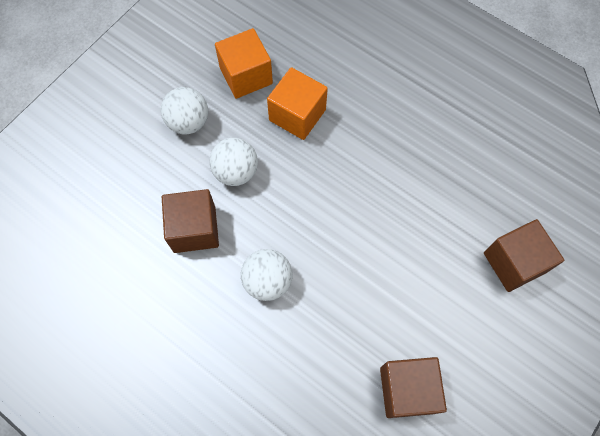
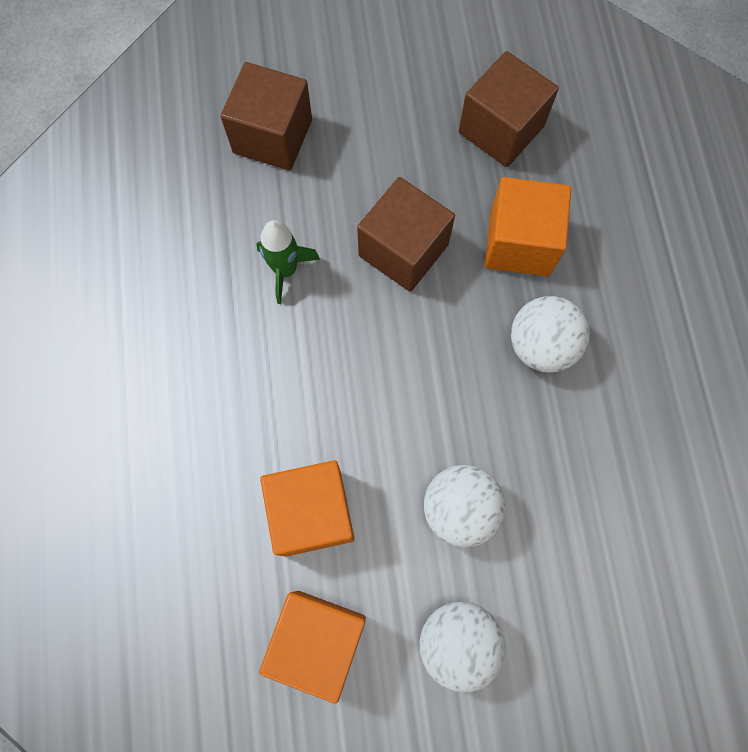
camera: 135 degrees left, 5 degrees up
brown cube [162,189,219,253] -> brown cube moved to [357,177,455,292]
none -> green rocket [256,220,320,304]
none -> orange cube [485,177,571,276]

